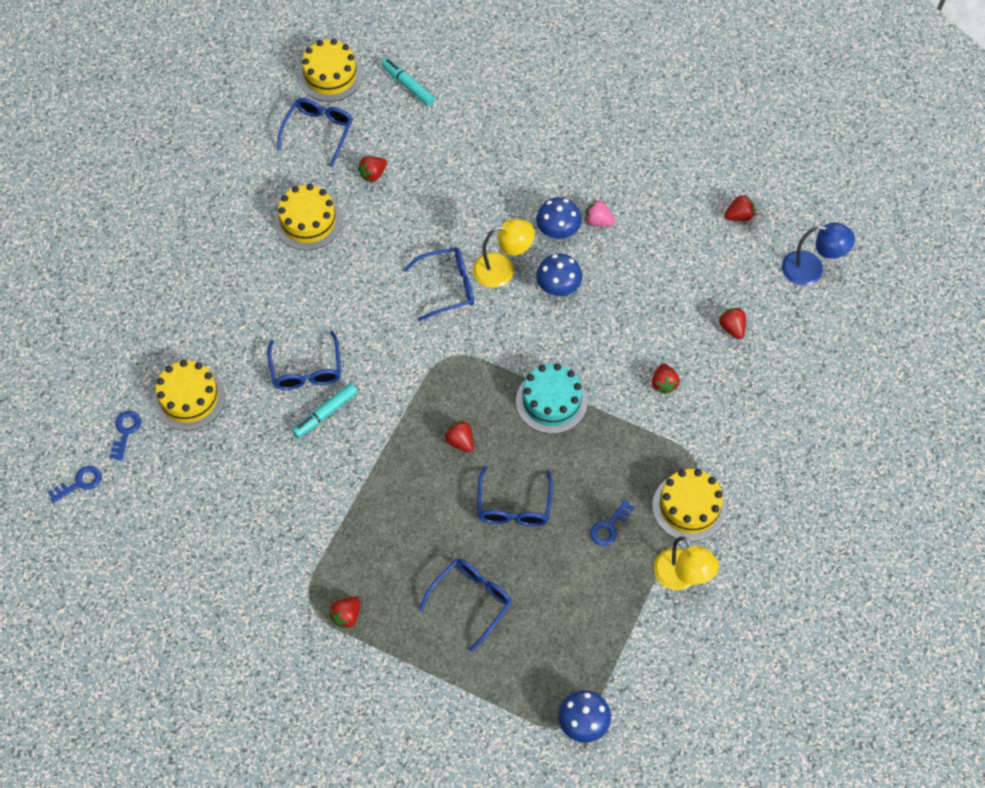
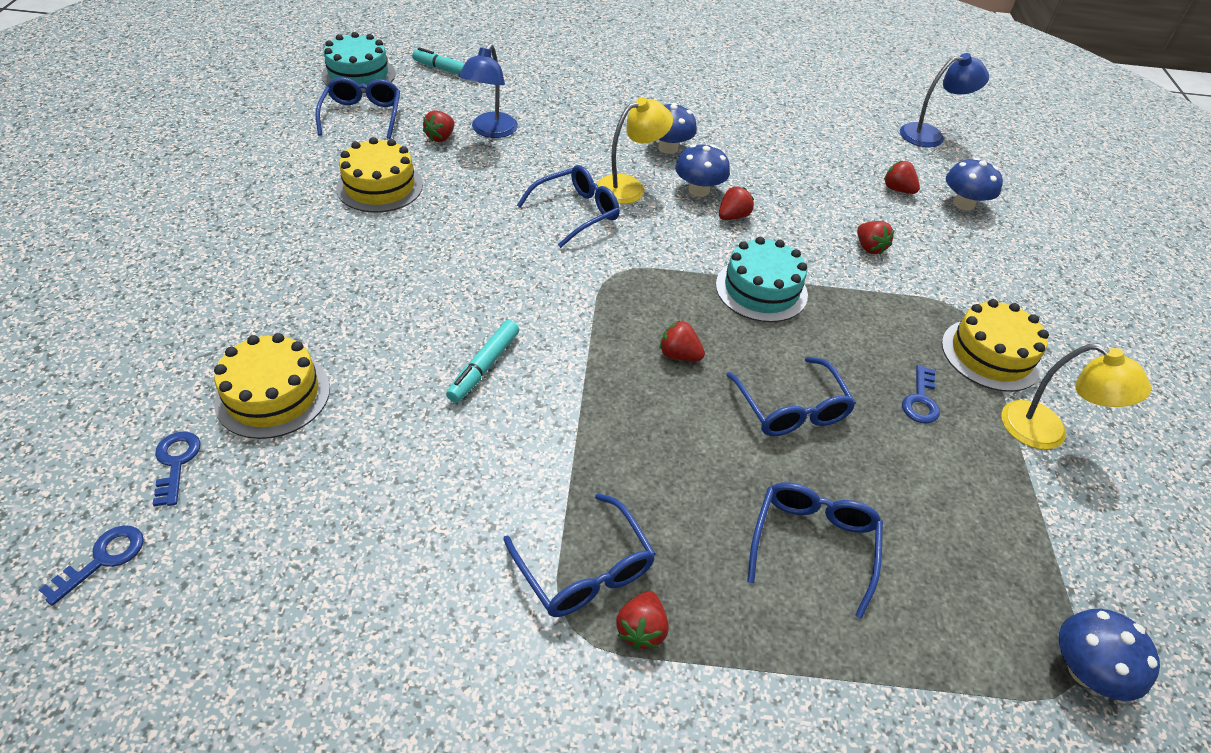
camera: 25 degrees left, 15 degrees down
blue glasses [267,331,341,390] -> blue glasses moved to [503,493,656,617]
yellow cake [298,39,363,102] -> turquoise cake [321,32,395,93]
pink strawberry [585,200,615,226] -> none
red strawberry [724,195,755,221] -> red strawberry moved to [719,186,754,220]
none -> blue lamp [459,43,518,138]
none -> blue mushroom [946,158,1003,210]

